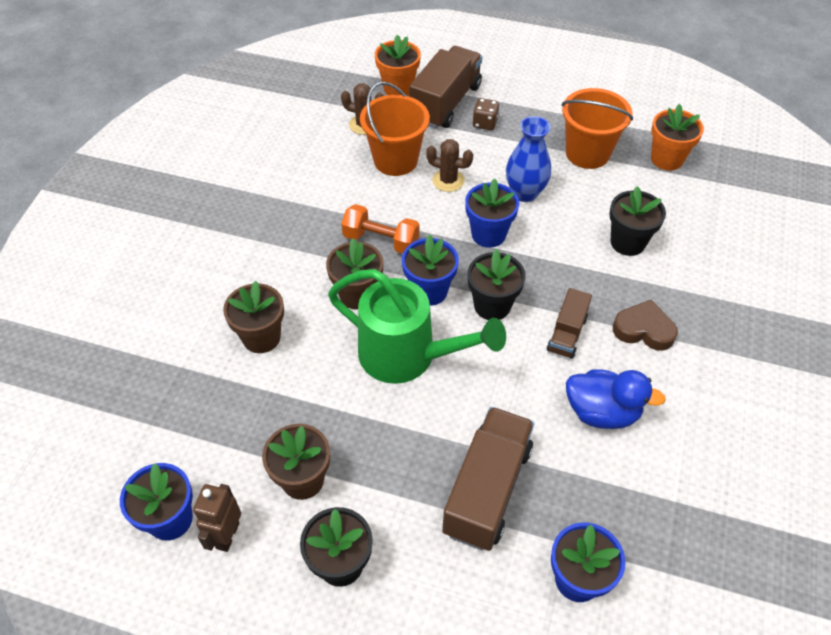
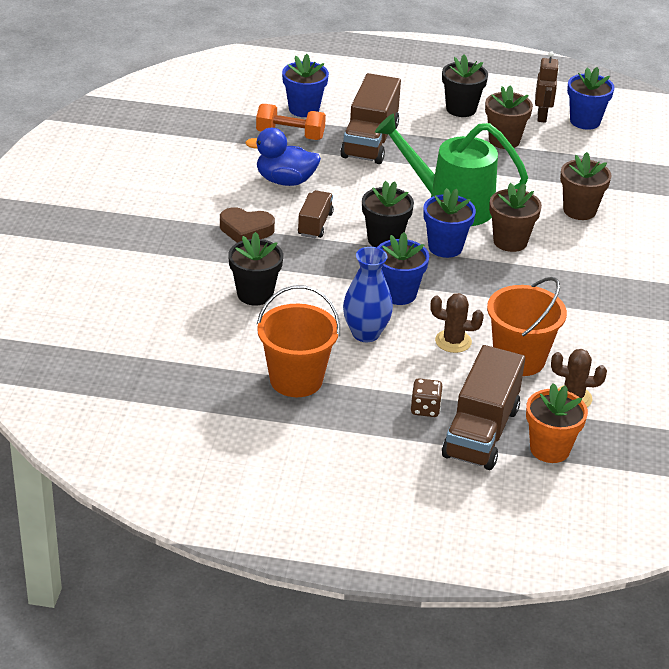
camera: 170 degrees right, 15 degrees down
orange dumbbell [341,204,420,254] -> orange dumbbell moved to [256,104,326,140]
orange flower pot [651,104,704,171] -> none

